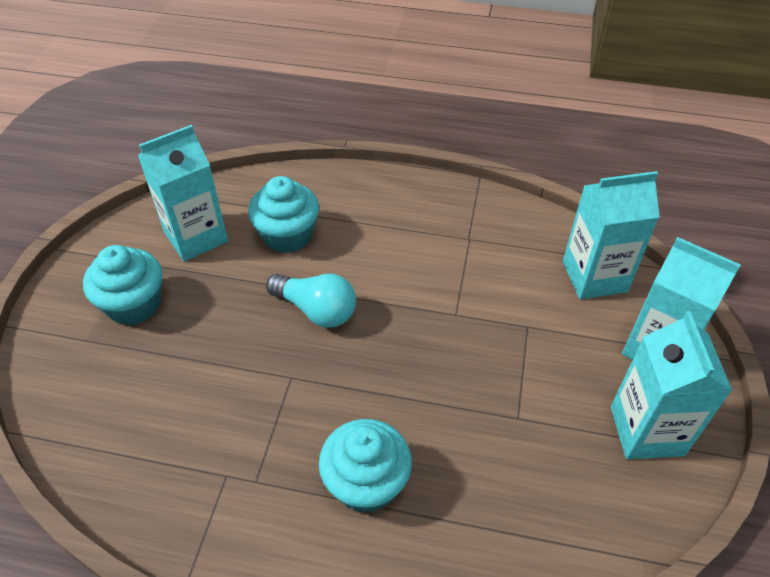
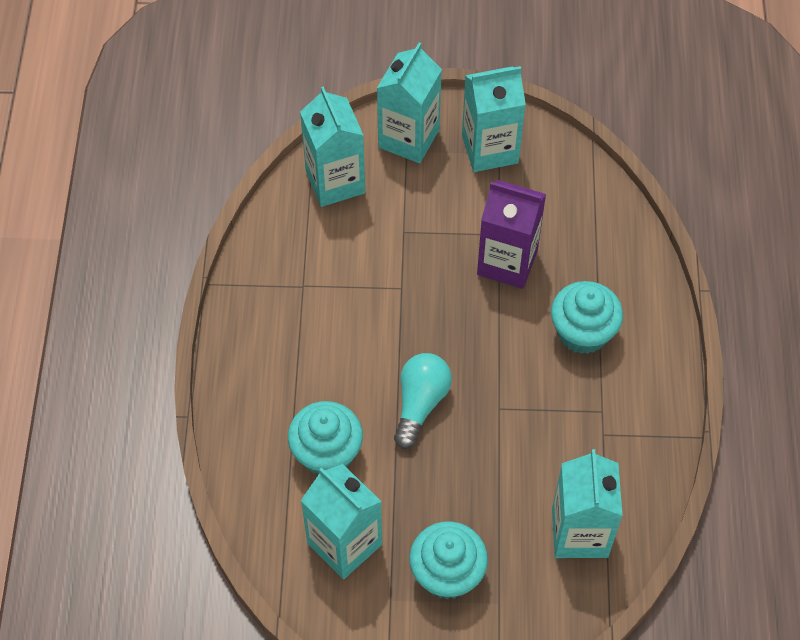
camera: 100 degrees left, 10 degrees up
none -> purple carton [477,180,546,289]
none -> turquoise carton [552,449,623,558]

